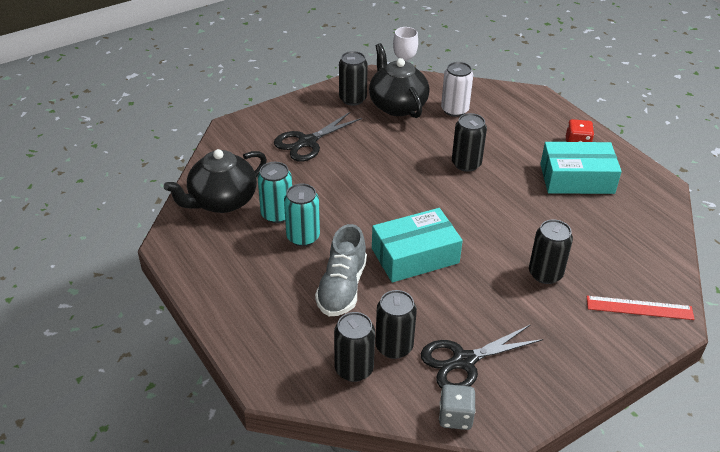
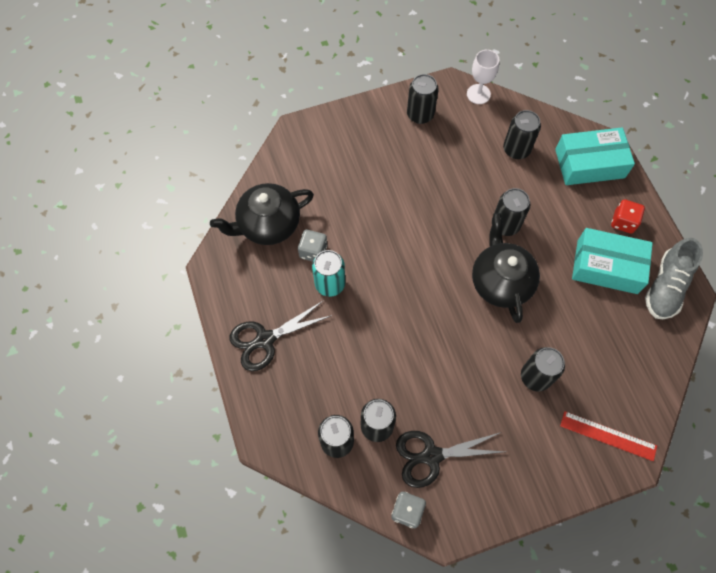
camera: 15 degrees right, 25 degrees up
turquoise can [258,162,292,223] -> grey dice [298,229,327,262]
black scissors [274,111,362,162] -> black scissors moved to [230,301,332,371]
grey shoe [315,224,367,316] -> grey shoe moved to [645,238,703,319]
black teapot [369,43,430,118] -> black teapot moved to [472,213,540,323]
turquoise box [372,208,463,282] -> turquoise box moved to [555,127,635,185]
white can [441,62,473,117] -> black can [503,110,541,159]

